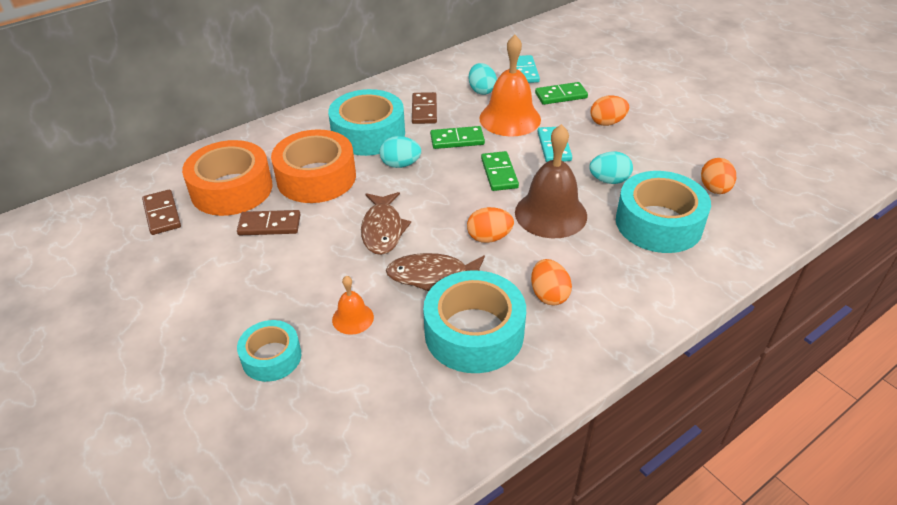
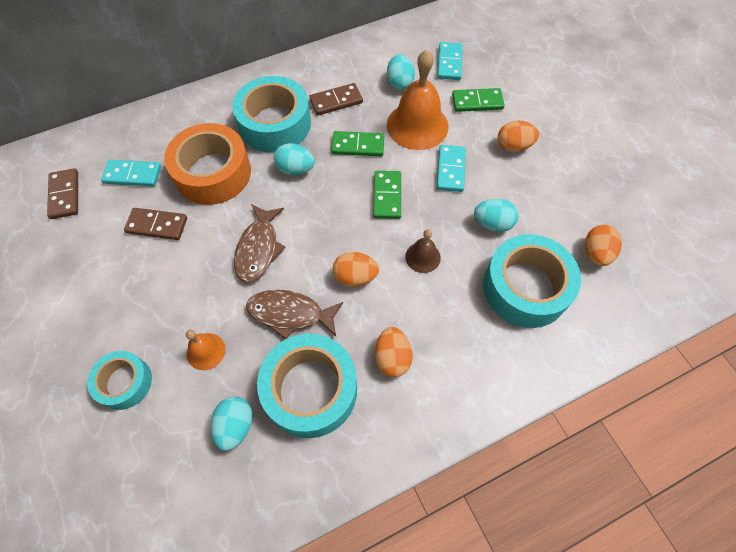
camera: 10 degrees right, 20 degrees up
orange tape [182,140,272,216] -> turquoise domino [101,160,161,187]
brown domino [412,92,437,124] -> brown domino turned 60 degrees clockwise [309,83,363,115]
brown bell [515,124,587,238] -> brown bell [405,229,441,273], size x0.50
none -> turquoise egg [211,396,253,451]

